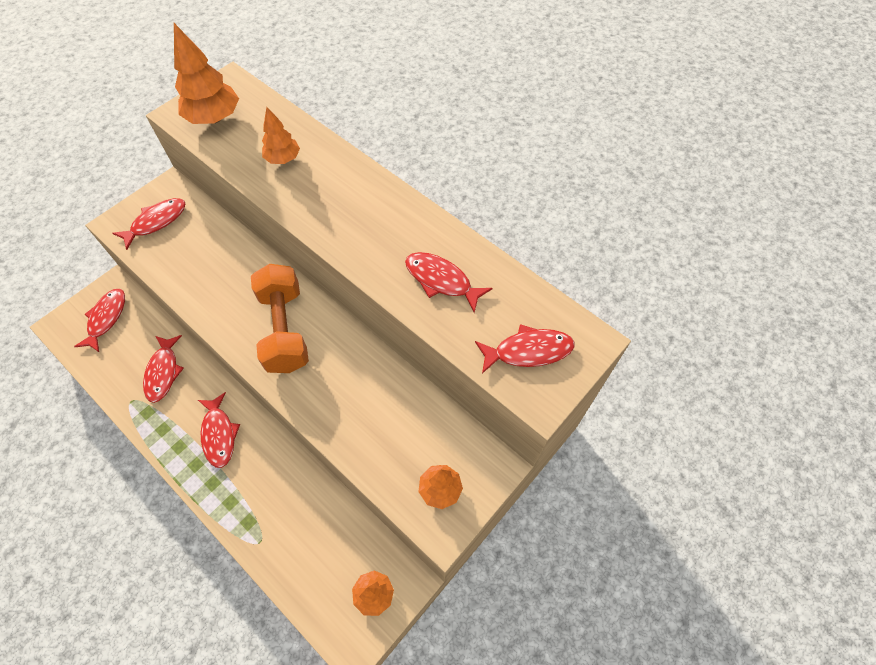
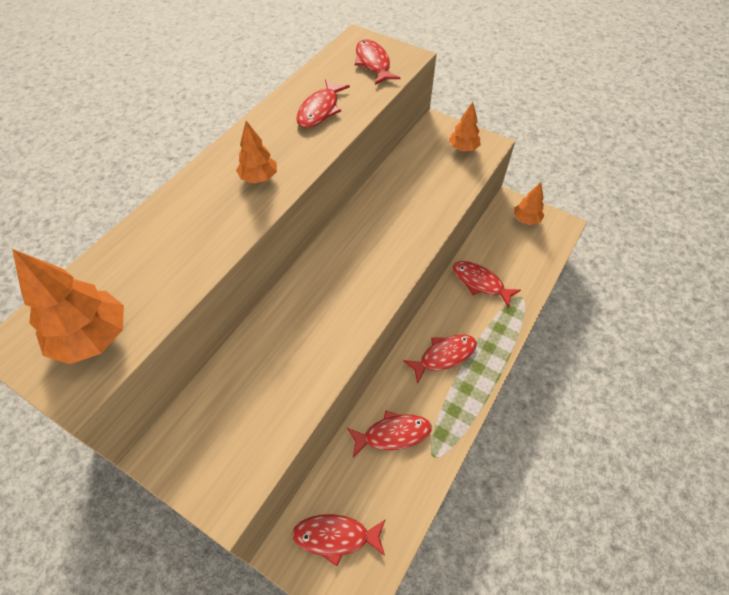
camera: 100 degrees left, 5 degrees down
red fish [113,198,185,250] -> red fish moved to [453,261,521,308]
orange dumbbell [251,264,309,373] -> none
orange tree [262,107,300,164] -> orange tree moved to [236,121,277,183]

